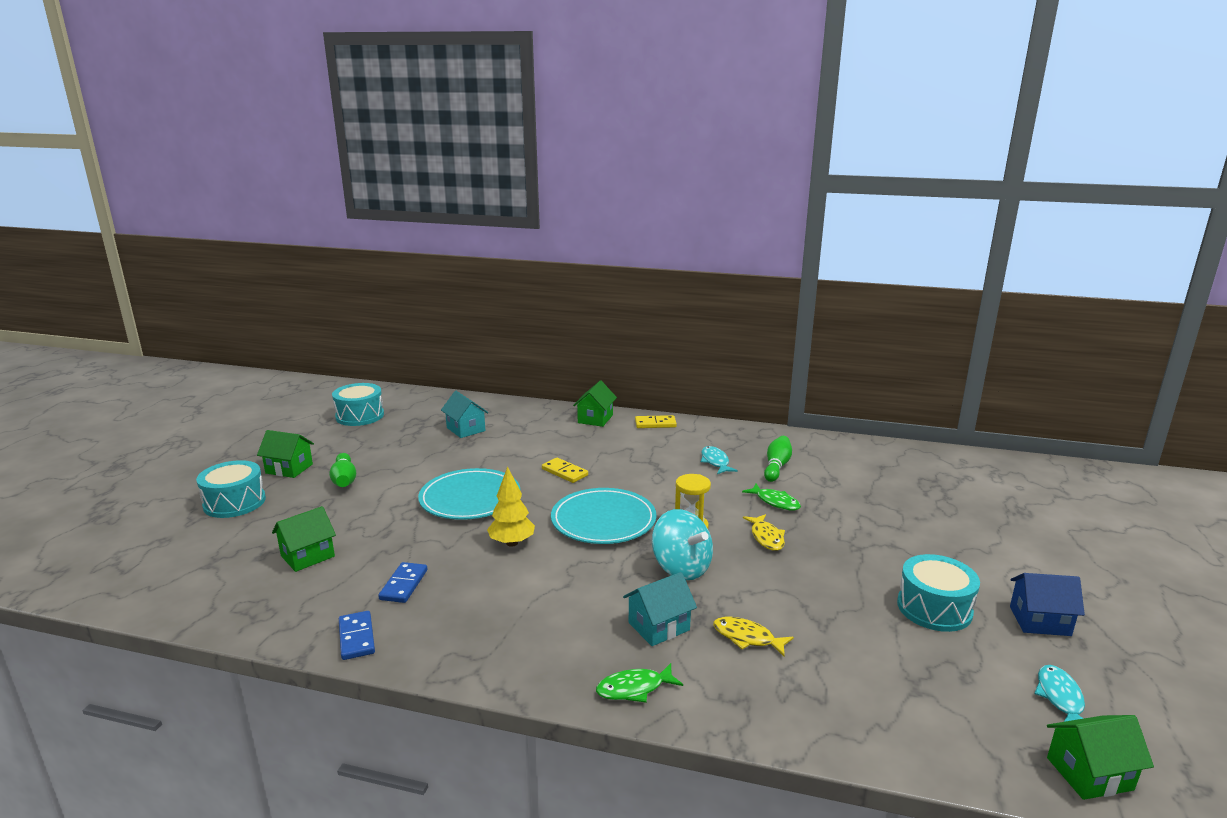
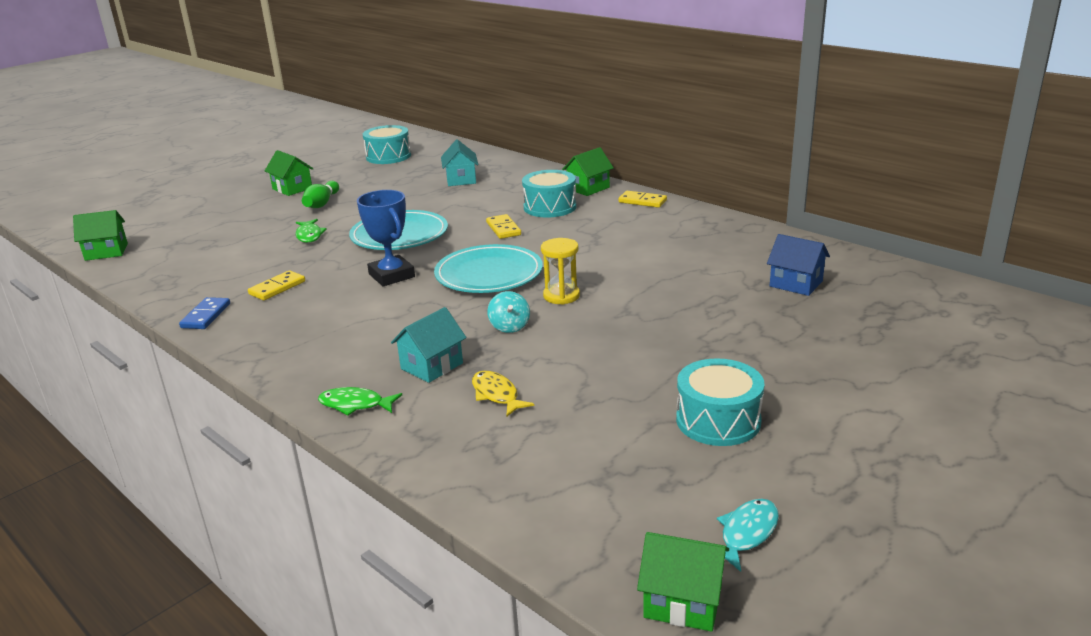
camera: 30 degrees right, 5 degrees up
turquoise drum [196,460,266,518] -> turquoise drum moved to [522,170,576,218]
green house [272,506,336,572] -> green house moved to [73,210,128,261]
blue domino [378,562,427,603] -> yellow domino [248,270,305,300]
yellow tree [487,466,535,547] -> blue trophy [357,190,415,286]
turquoise house [623,572,697,646] -> turquoise house turned 45 degrees counterclockwise [391,307,467,383]
turquoise spinning top [652,509,713,580] -> turquoise spinning top [487,291,530,333], size x0.57
turquoise fish [701,446,738,474] -> none
green fish [742,484,801,510] -> green fish moved to [296,219,327,243]
yellow fish [743,514,785,551] -> none
green bowling pin [764,436,792,482] -> none
blue house [1010,573,1085,636] -> blue house moved to [767,234,830,296]

